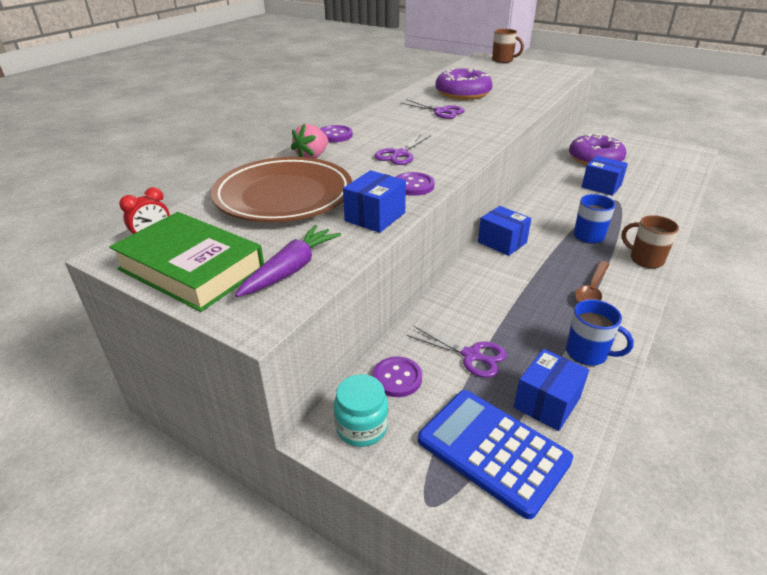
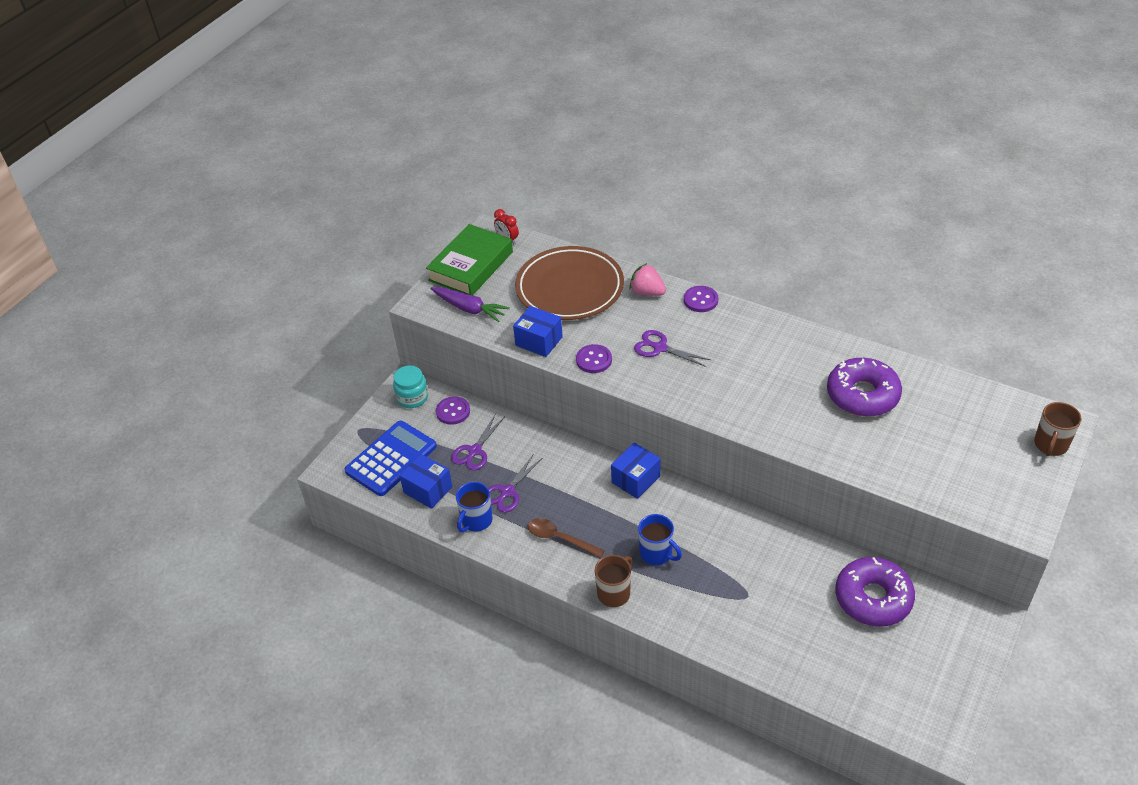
camera: 90 degrees right, 10 degrees up
purple scissors [401,99,465,119] -> purple scissors moved to [488,455,542,513]
blue box [582,156,628,196] -> none

